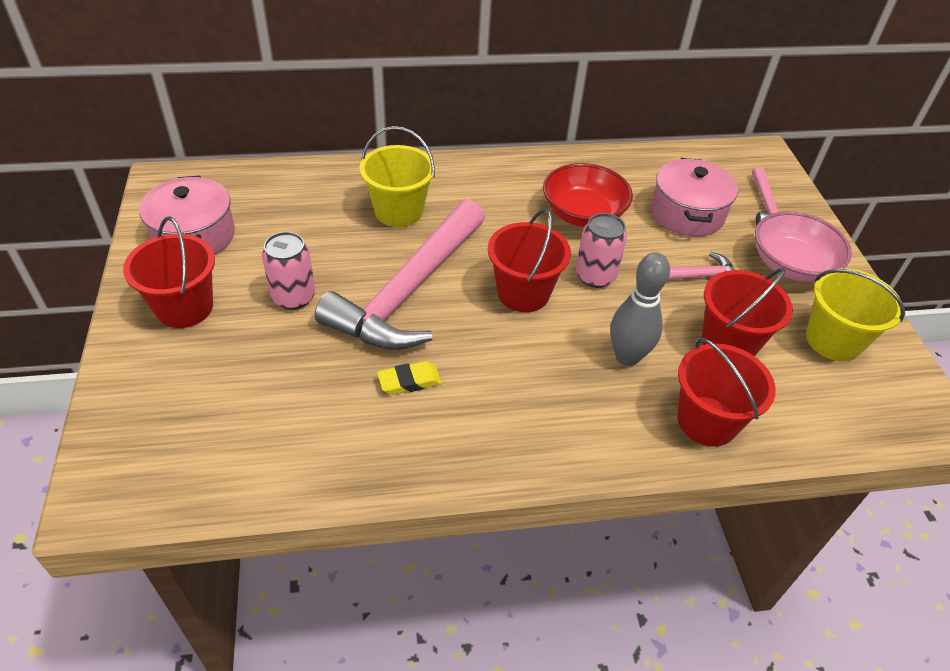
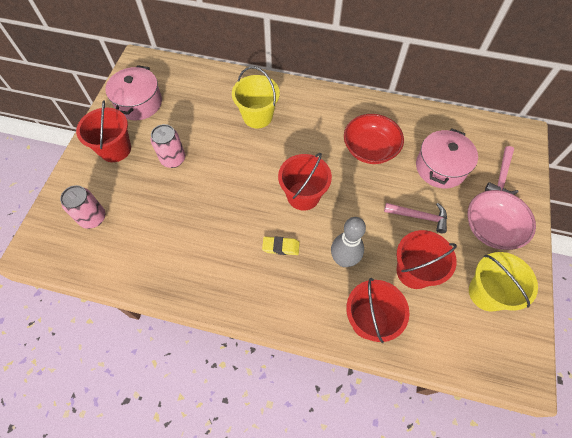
camera: 25 degrees right, 15 degrees up
pink hammer [315,199,485,350] -> none
yellow eraser [377,361,442,395] -> yellow eraser moved to [262,236,300,255]
pink can [575,213,627,288] -> pink can moved to [60,185,105,229]

